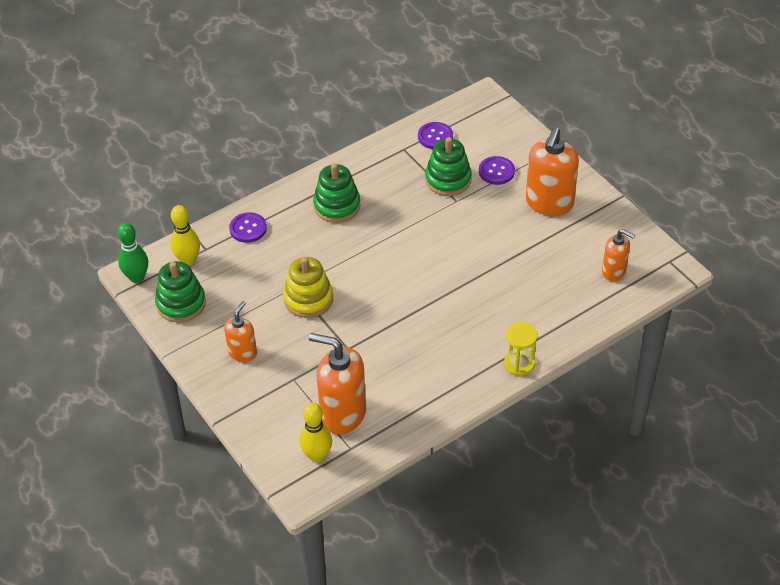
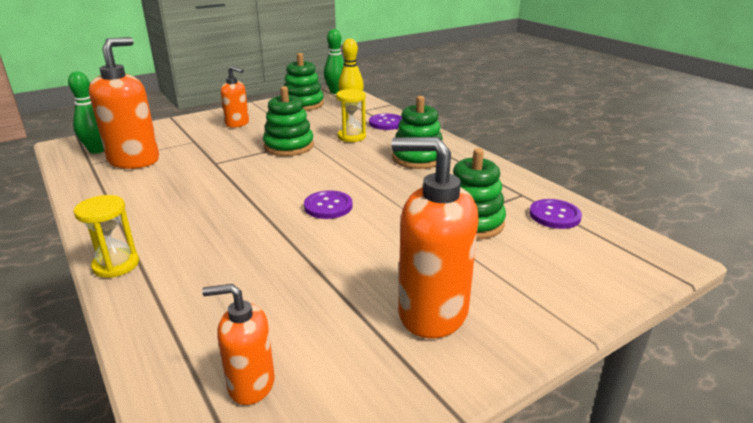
camera: 90 degrees right, 20 degrees down
yellow stacking toy [283,257,333,318] -> green stacking toy [263,86,314,156]
yellow bowling pin [299,403,332,463] -> green bowling pin [68,71,104,154]
purple button [479,156,515,185] -> purple button moved to [304,190,353,219]
orange soap dispenser [602,229,635,281] -> orange soap dispenser turned 60 degrees clockwise [202,284,275,405]
none -> yellow hourglass [336,89,366,142]

